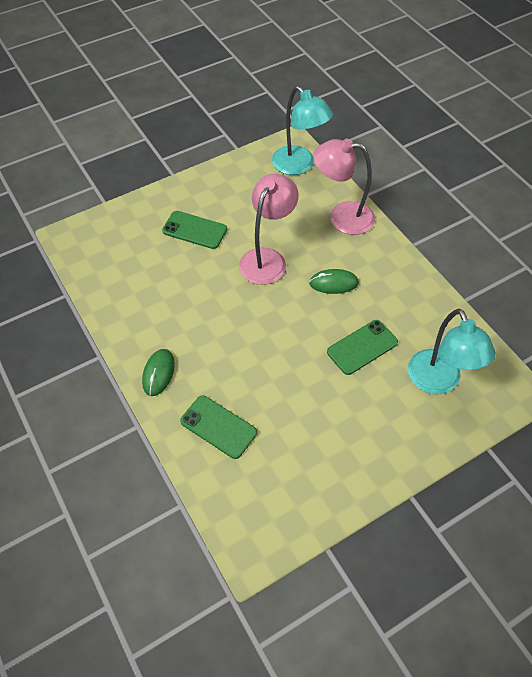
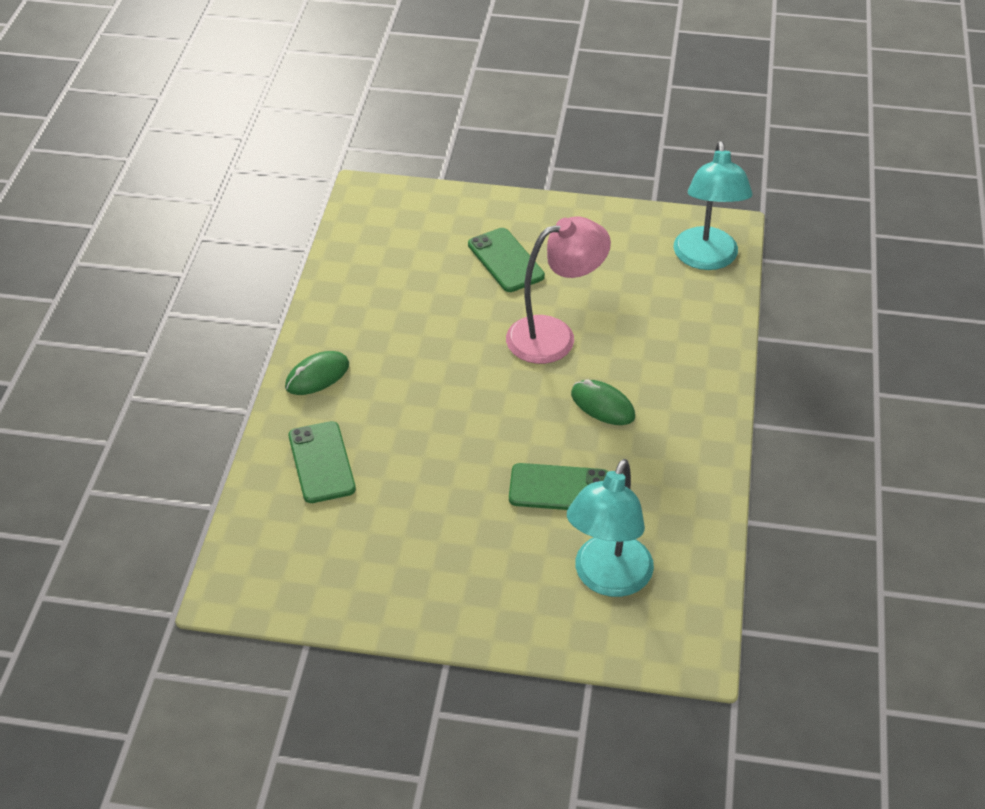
camera: 40 degrees right, 10 degrees down
pink lamp [313,139,375,235] -> none

